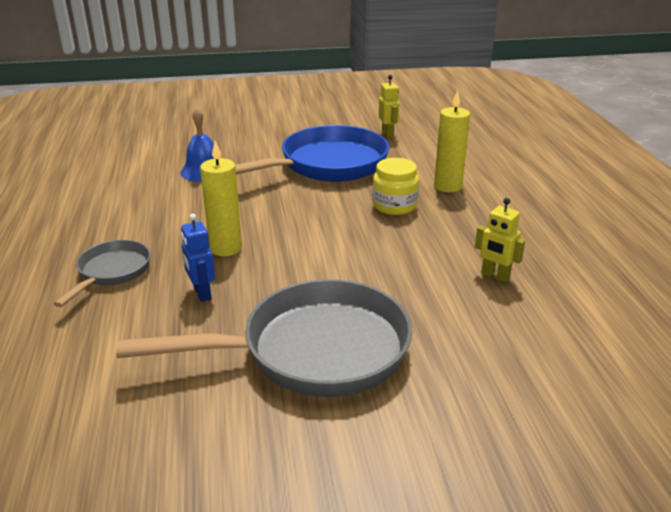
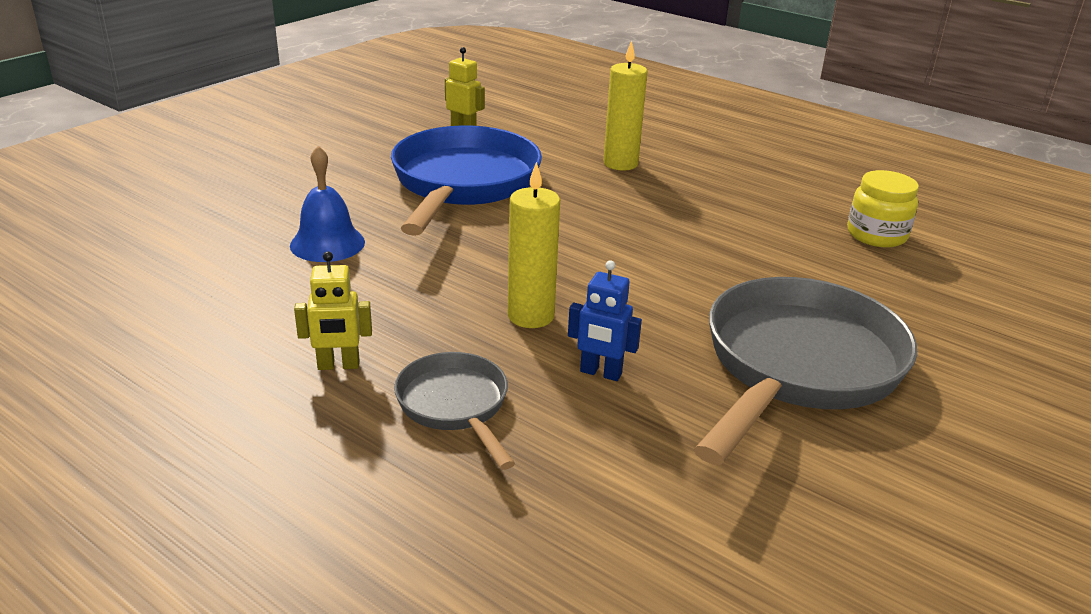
camera: 45 degrees left, 0 degrees up
yellow jar [372,158,419,215] -> yellow jar moved to [847,170,919,247]
yellow robot [475,198,525,282] -> yellow robot moved to [294,252,372,370]

